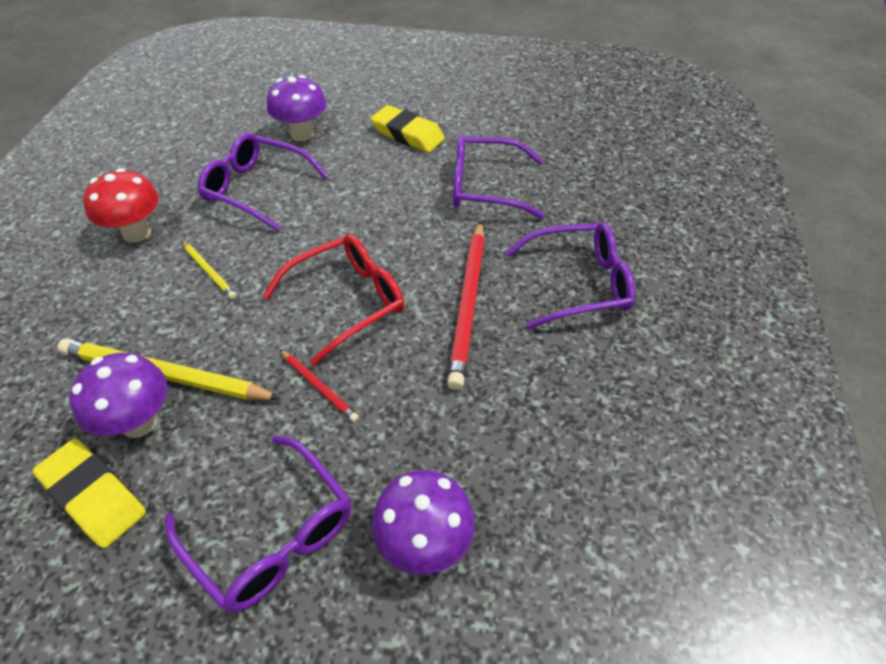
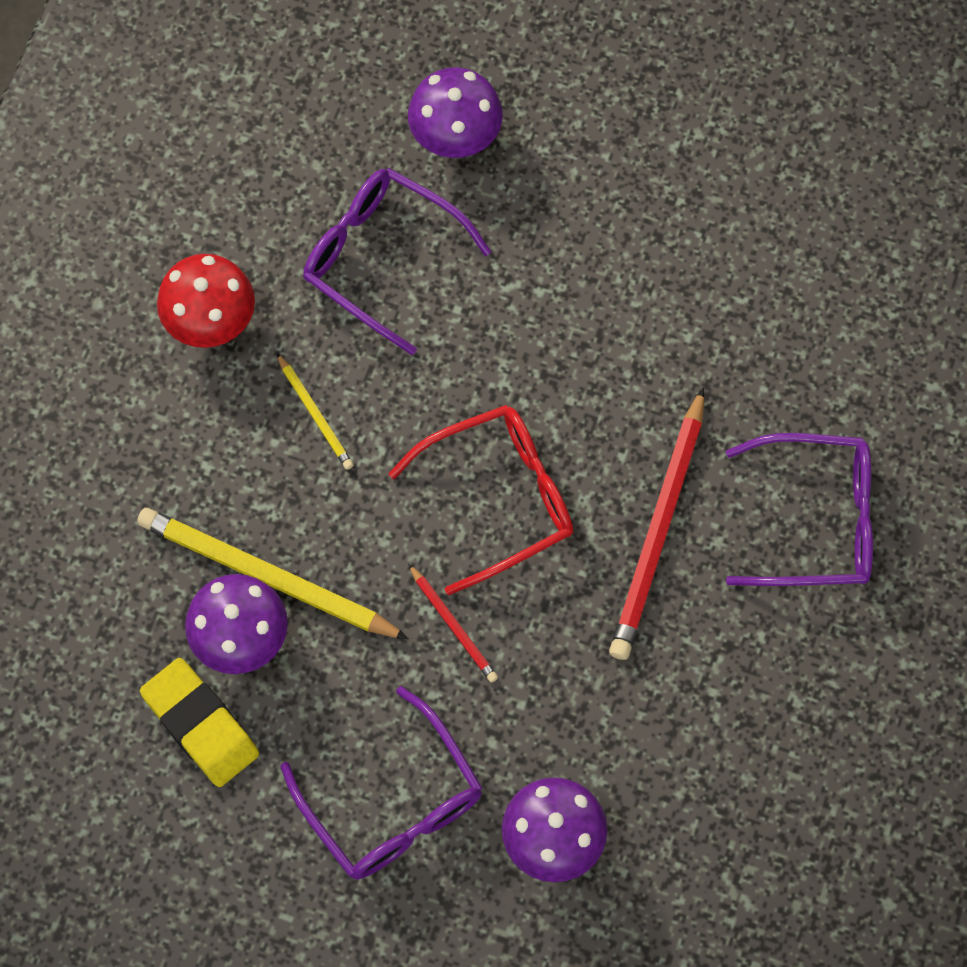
camera: 10 degrees right, 20 degrees up
yellow eraser [371,105,445,153] -> none
purple glasses [453,135,545,219] -> none

